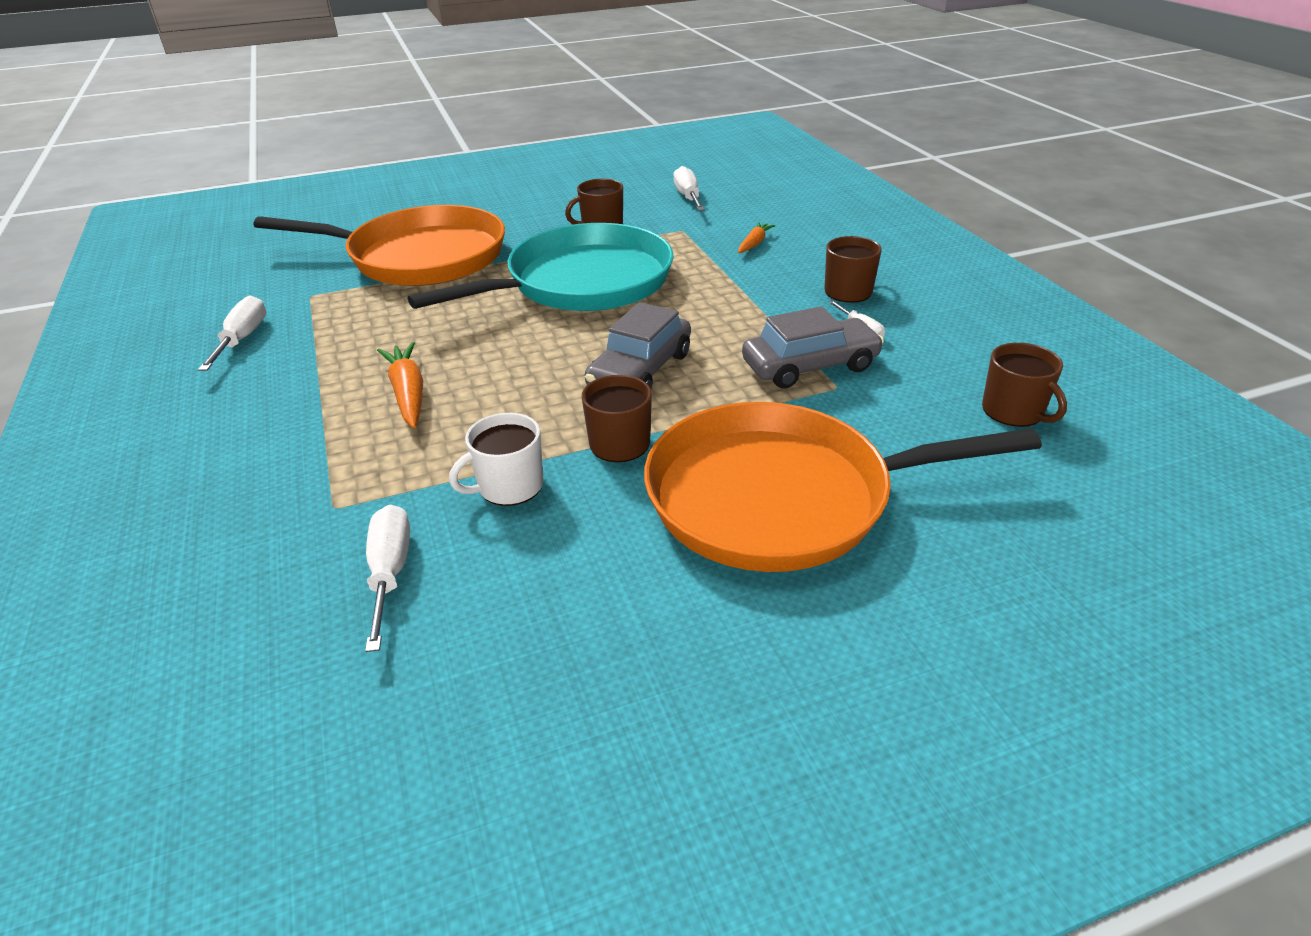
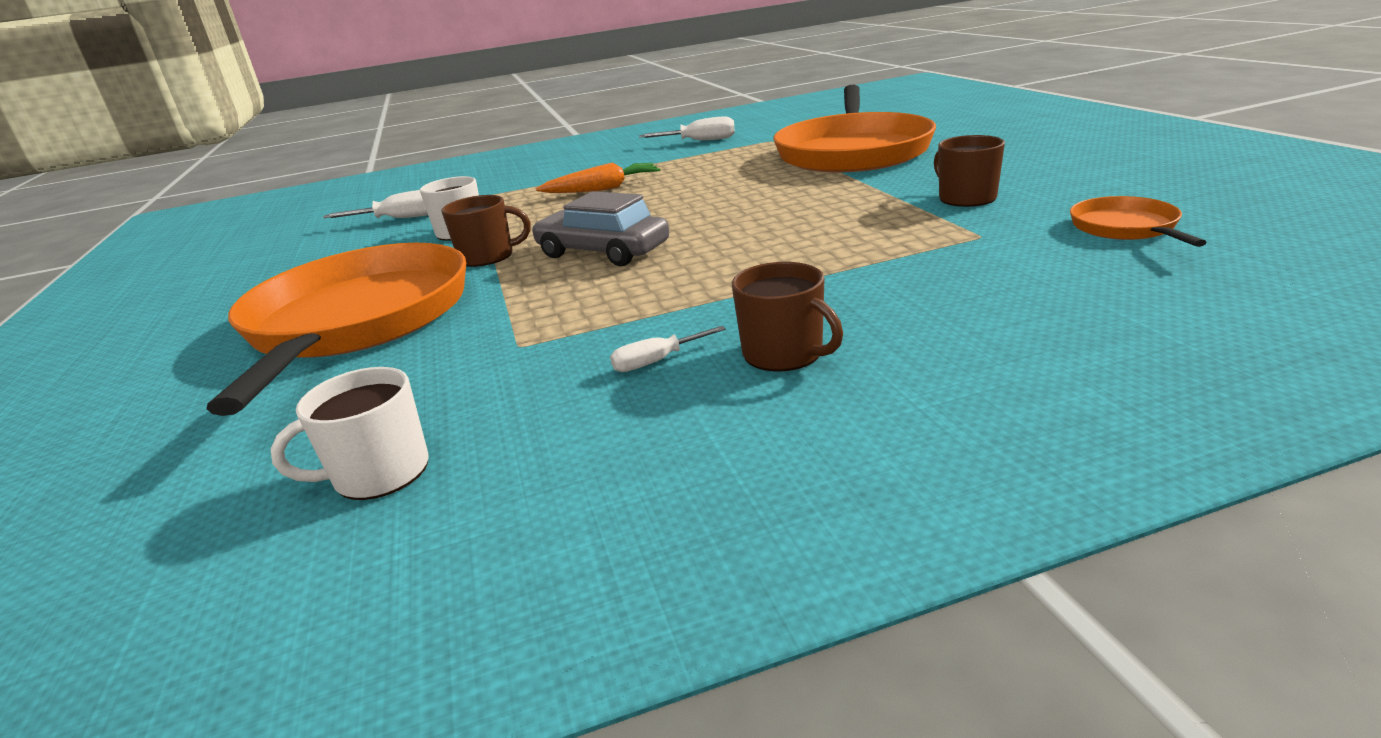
camera: 95 degrees right, 10 degrees down
turquoise pan [407,223,673,311] -> none
white screwdriver [674,166,705,211] -> orange pan [1070,196,1207,247]
orange carrot [738,222,776,253] -> none
grey car [742,306,884,388] -> none
brown mug [982,343,1067,427] -> white mug [271,367,429,500]

